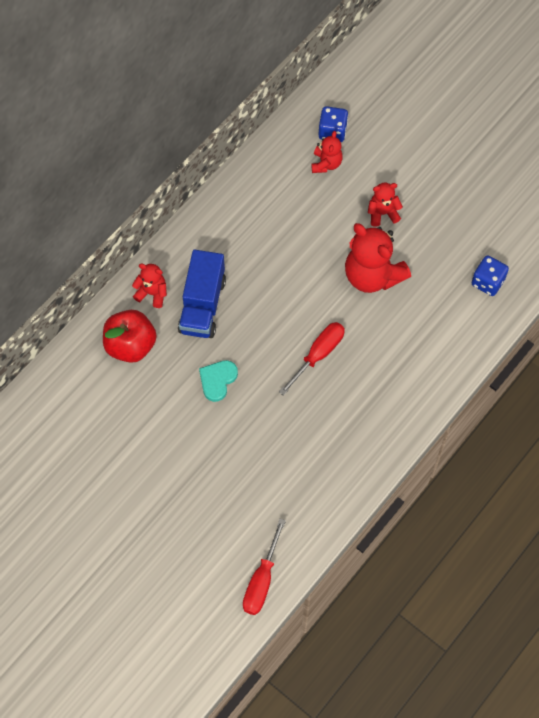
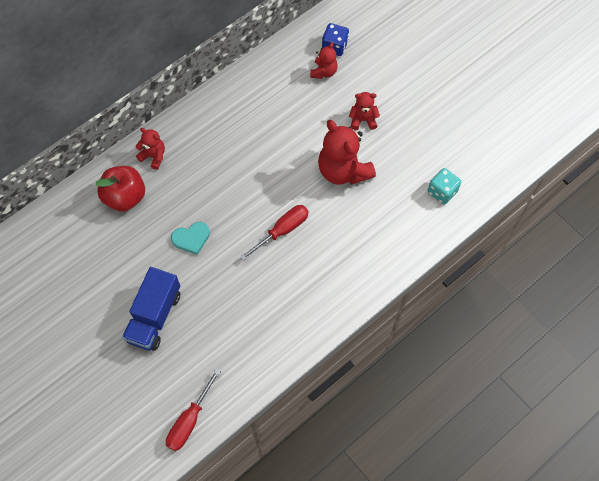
camera: 10 degrees right, 0 degrees up
blue truck [178,250,226,338] -> blue truck moved to [122,267,180,351]
turquoise heart [199,360,238,402] -> turquoise heart turned 150 degrees counterclockwise [171,222,210,255]
blue dice [472,255,509,296] -> turquoise dice [428,168,461,204]

